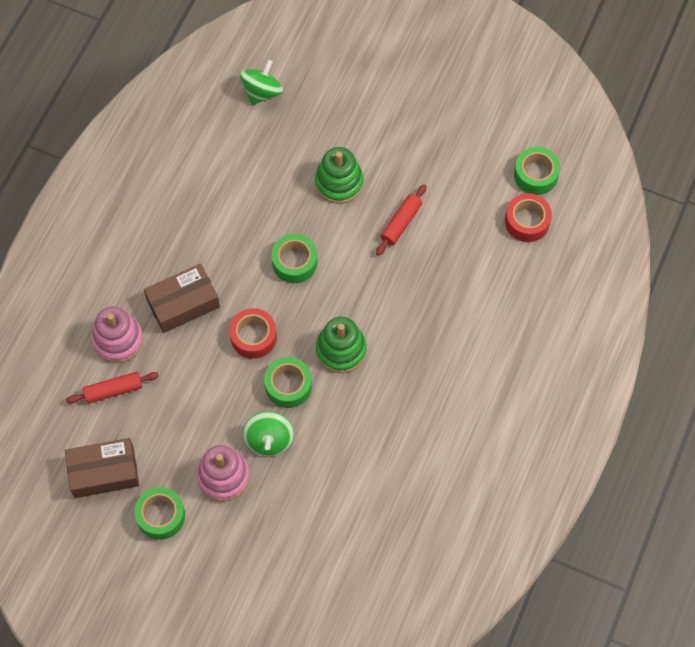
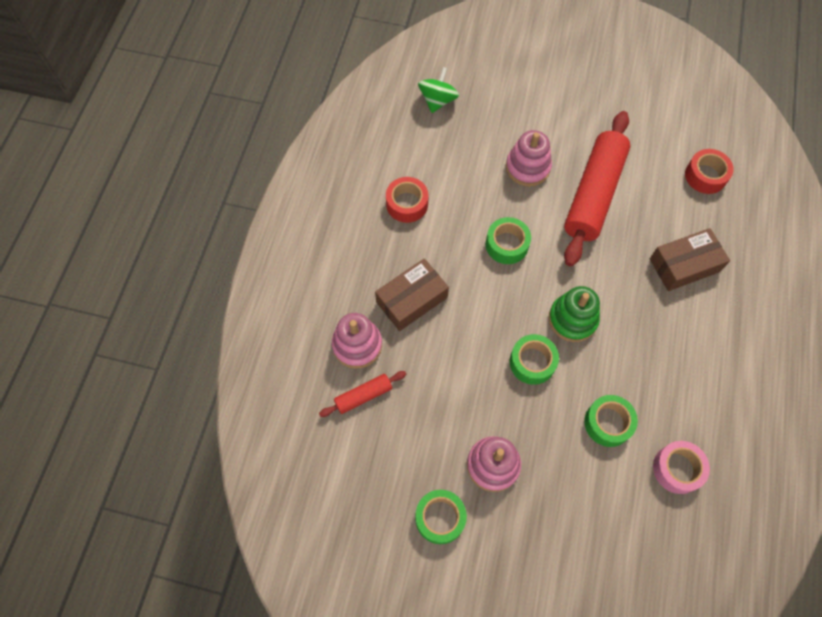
camera: 10 degrees left, 0 degrees up
brown box [65,438,139,498] -> brown box moved to [650,228,730,291]
red tape [229,308,277,359] -> red tape moved to [386,177,428,223]
green spinning top [243,411,294,456] -> none
green stacking toy [315,147,363,204] -> pink stacking toy [506,130,552,186]
red rolling pin [376,184,427,256] -> red rolling pin [564,111,630,267], size x2.21
green tape [514,147,560,195] -> green tape moved to [584,395,638,447]
none -> pink tape [653,441,710,494]

